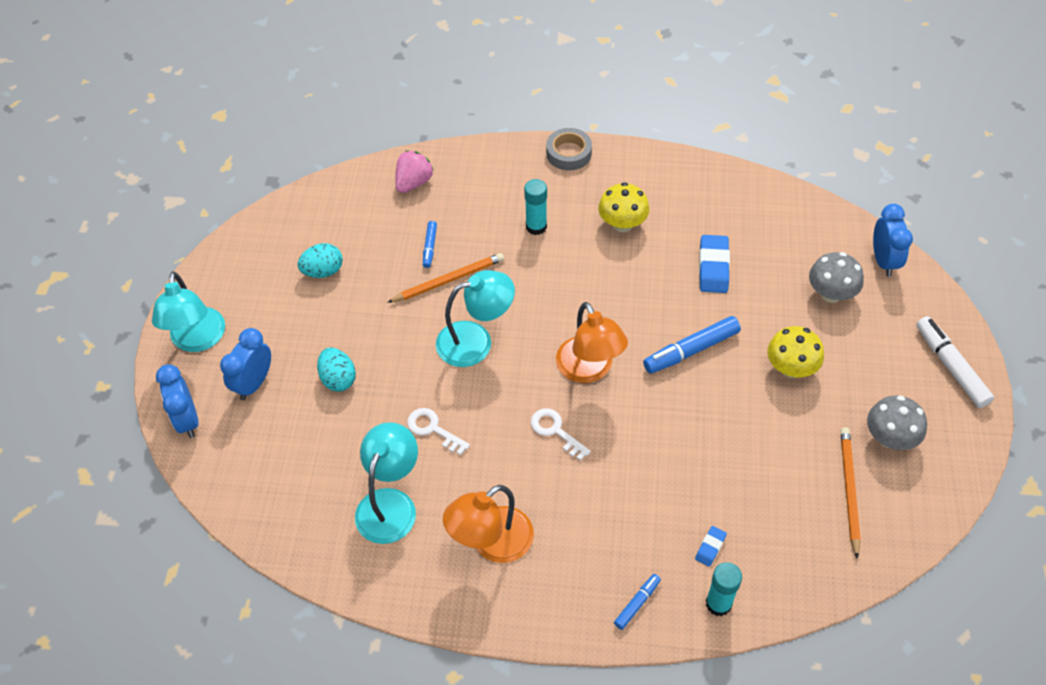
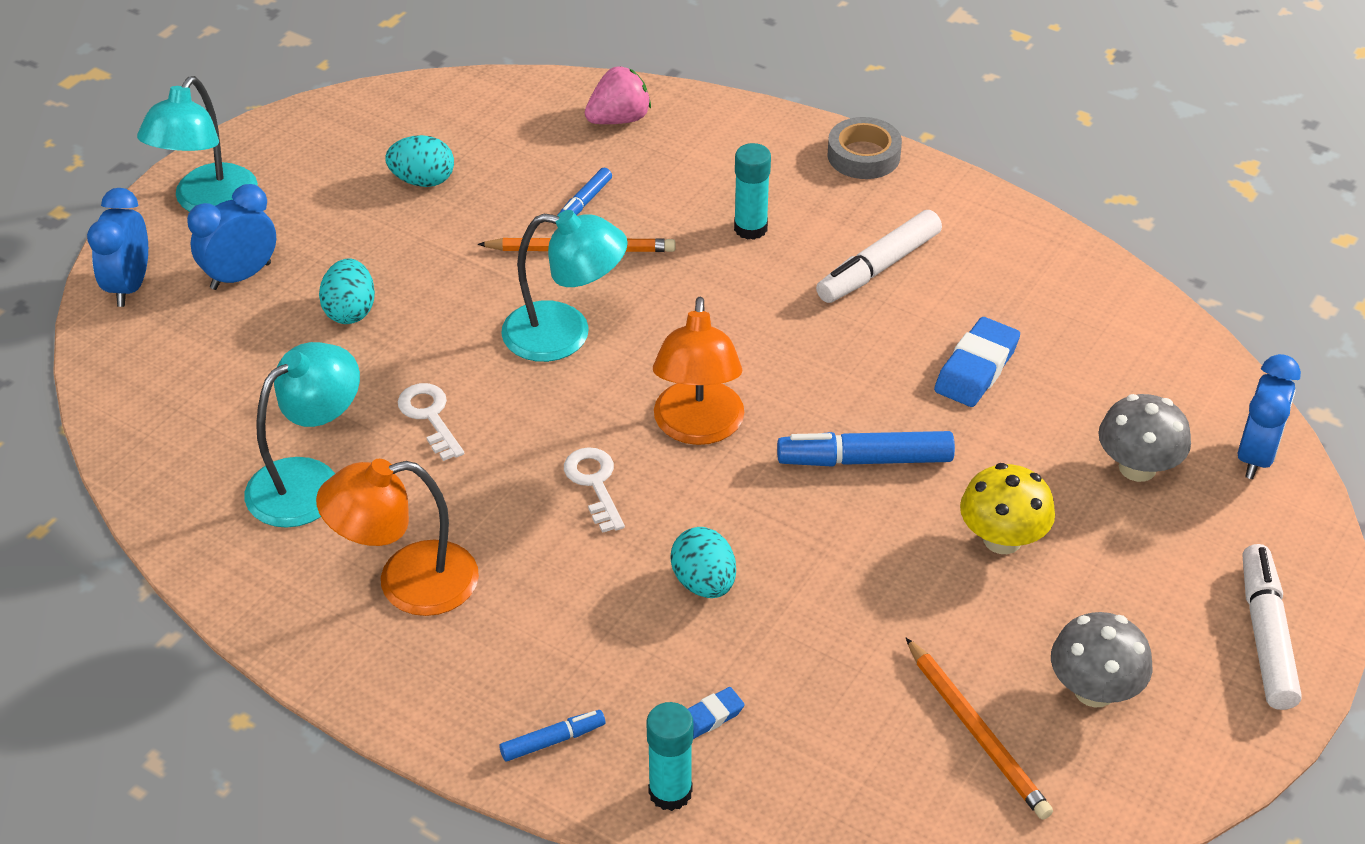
camera: 25 degrees right, 10 degrees down
yellow mushroom [598,182,650,232] -> white marker [816,210,942,303]
orange pencil [840,427,861,559] -> orange pencil turned 120 degrees clockwise [906,638,1053,820]
none -> turquoise egg [670,527,736,598]

